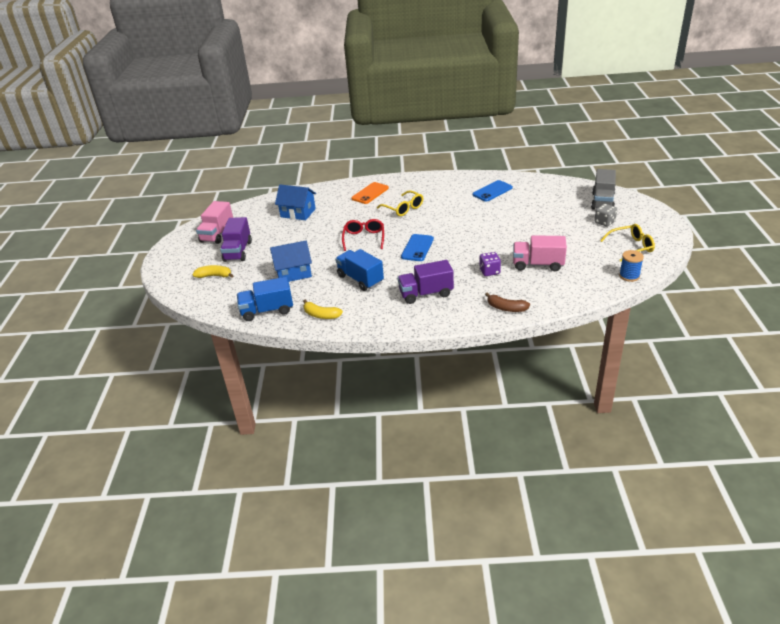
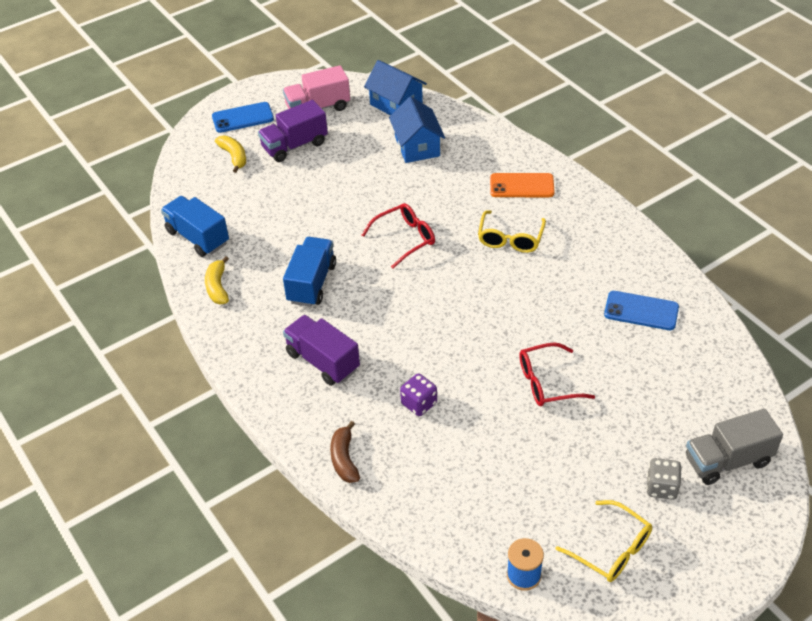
camera: 55 degrees right, 10 degrees up
blue house [270,241,312,282] -> blue house moved to [364,60,427,115]
blue phone [401,234,434,261] -> blue phone moved to [212,102,274,133]
pink truck [513,235,567,271] -> none
none -> red glasses [519,342,595,407]

